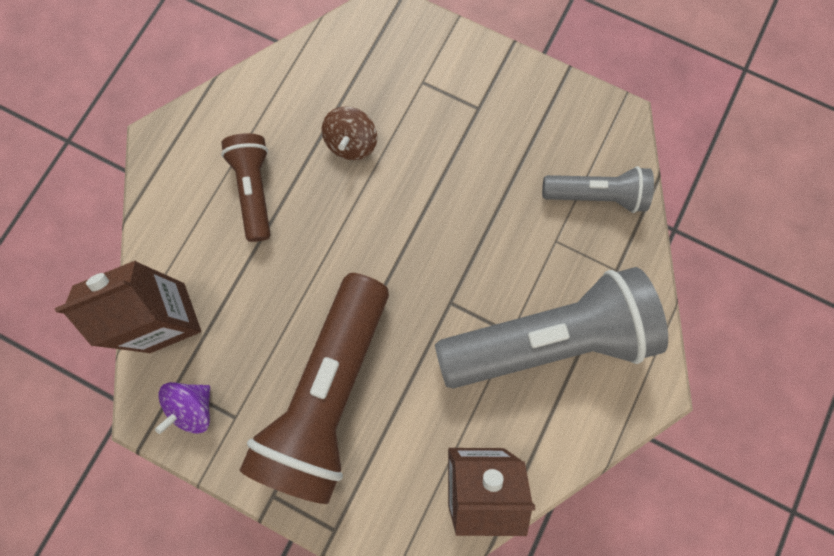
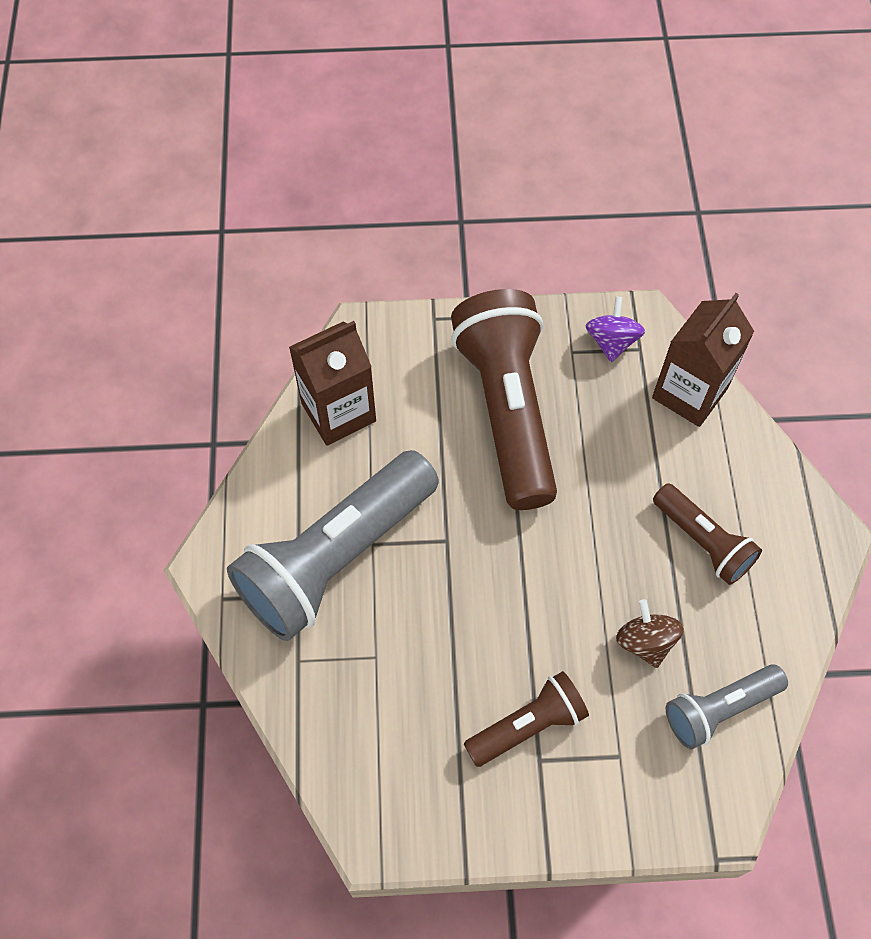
camera: 150 degrees right, 15 degrees down
grey flashlight [542,166,654,213] -> grey flashlight moved to [666,664,788,749]
none -> brown flashlight [464,671,589,767]

